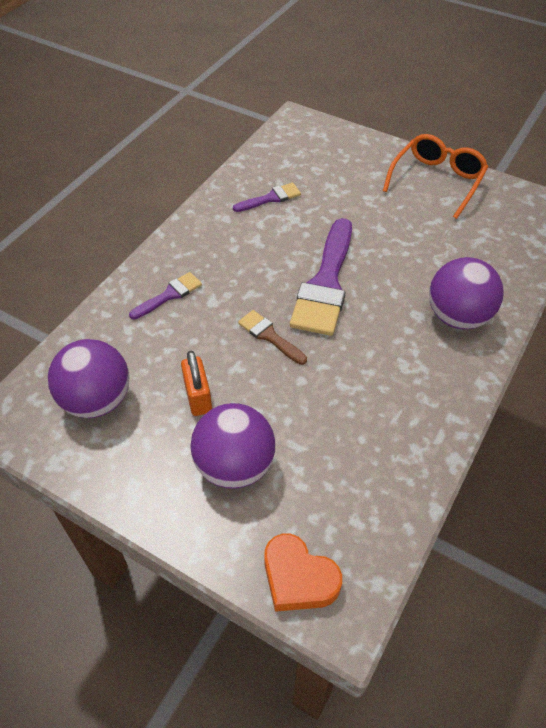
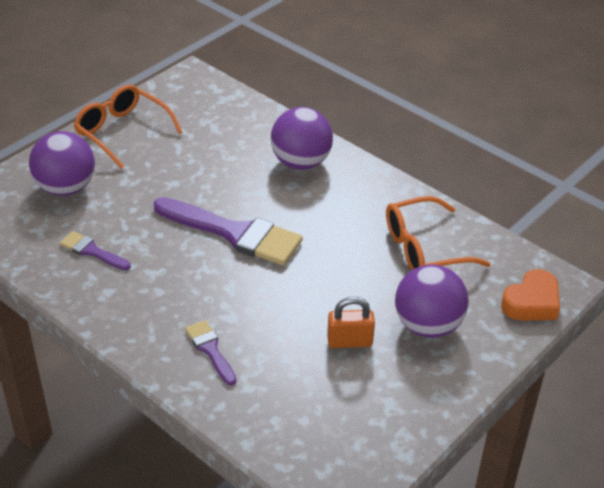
camera: 80 degrees left, 10 degrees down
purple ball [48,339,130,418] -> purple ball moved to [29,131,95,196]
purple brush [233,183,301,212] -> purple brush turned 45 degrees counterclockwise [60,231,131,270]
brown brush [238,310,307,365] -> none
none -> orange glasses [386,196,491,271]

